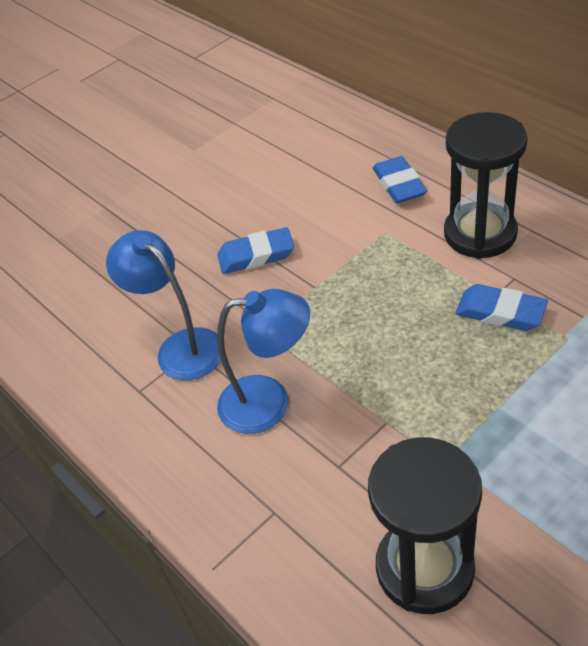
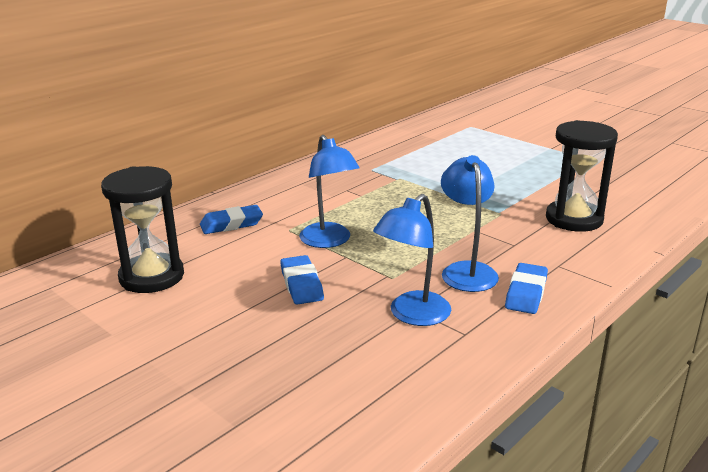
camera: 100 degrees left, 20 degrees down
black hourglass [444,112,528,259] -> black hourglass moved to [101,166,184,293]
blue eraser [455,284,548,331] -> blue eraser moved to [505,263,548,314]
none -> blue lamp [299,135,359,248]

